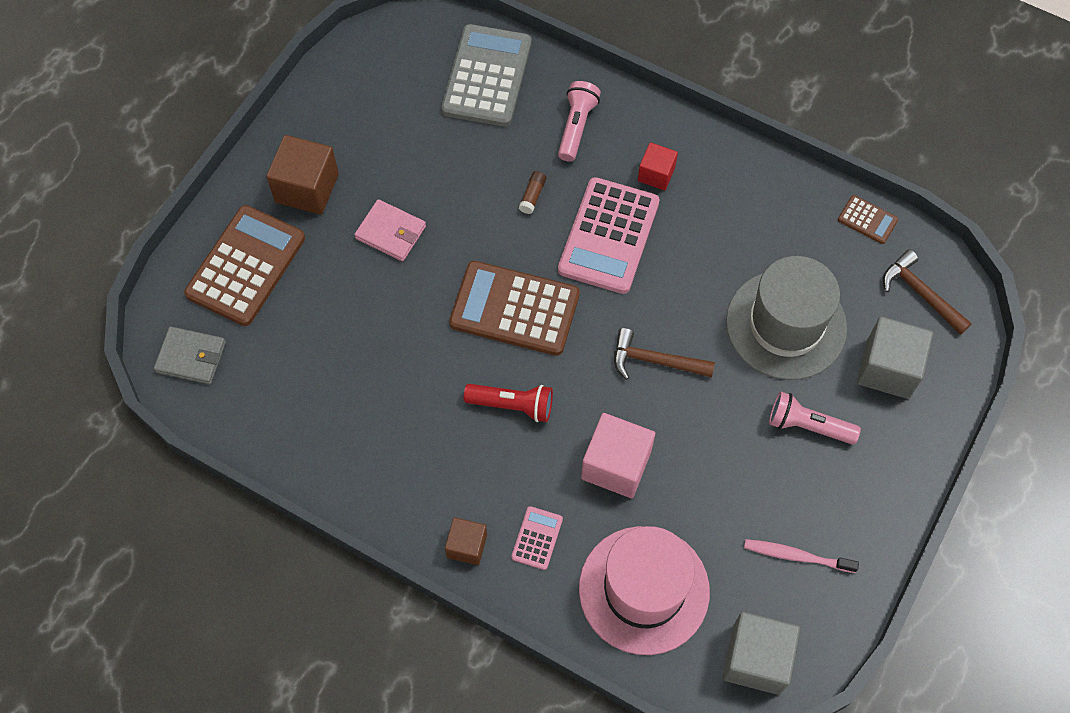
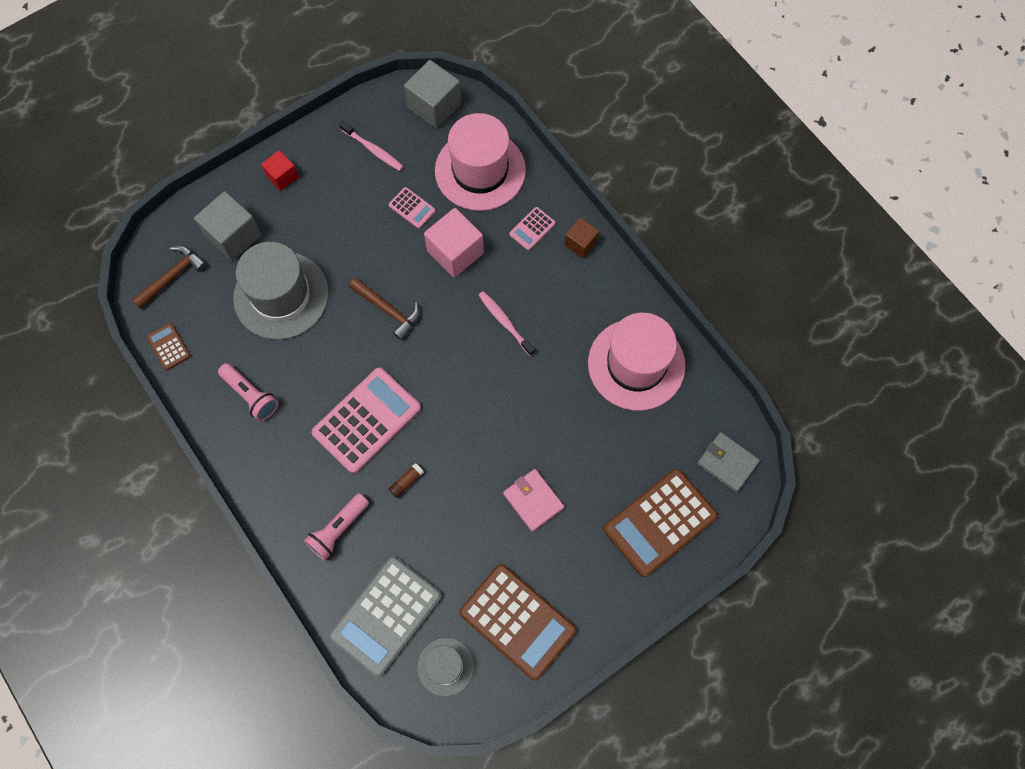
camera: 155 degrees left, 5 degrees up
brown cube [266,135,339,215] -> none
brown calculator [449,261,580,356] -> brown calculator moved to [459,564,577,680]
red flashlight [464,384,553,422] -> pink toothbrush [478,291,535,356]
red cube [638,143,678,190] -> red cube moved to [261,150,299,191]
pink flashlight [769,392,861,444] -> pink flashlight moved to [218,363,279,421]
brown hammer [883,249,972,335] -> brown hammer turned 120 degrees counterclockwise [132,246,207,309]
none -> pink calculator [389,187,436,228]
none -> grey hat [417,638,474,696]
none -> pink hat [588,313,685,411]

